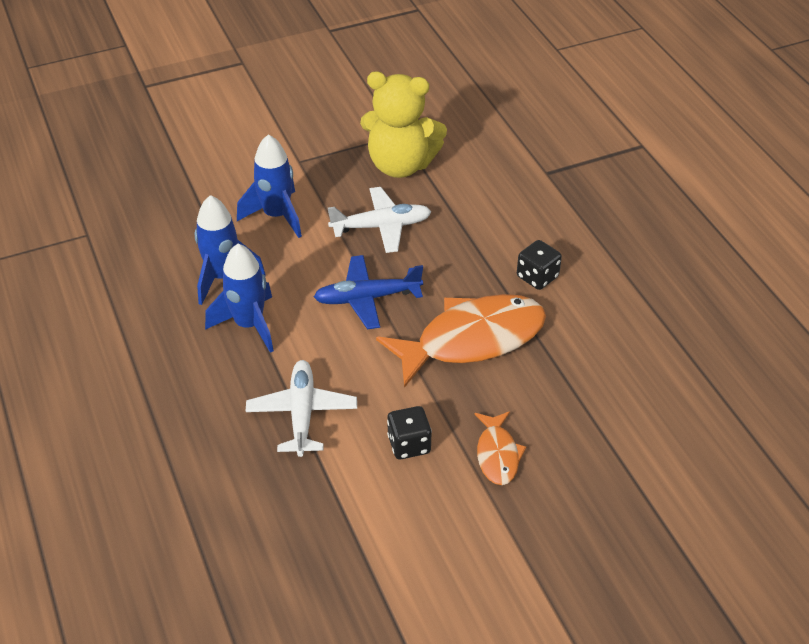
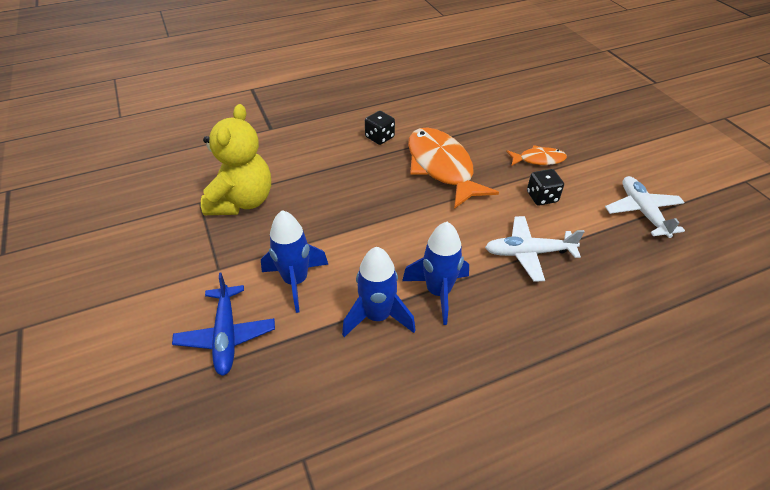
camera: 90 degrees left, 0 degrees up
blue plane [314,255,423,329] -> blue plane moved to [172,273,275,376]
white plane [328,187,432,253] -> white plane moved to [605,176,685,238]

